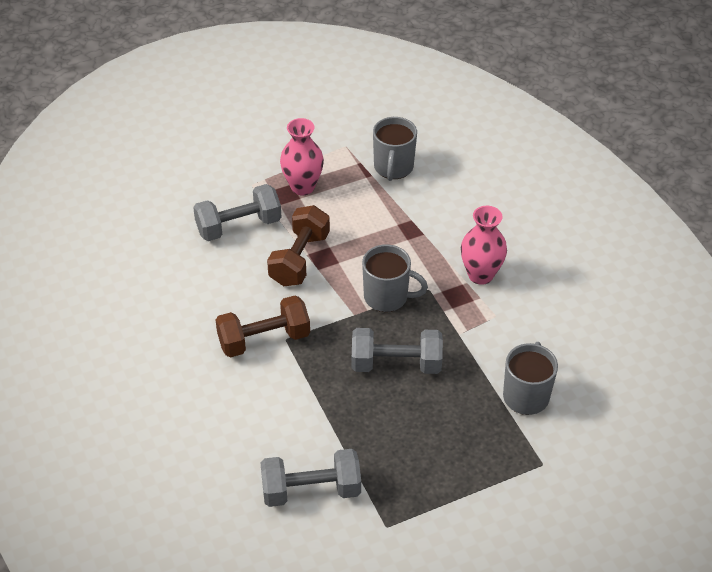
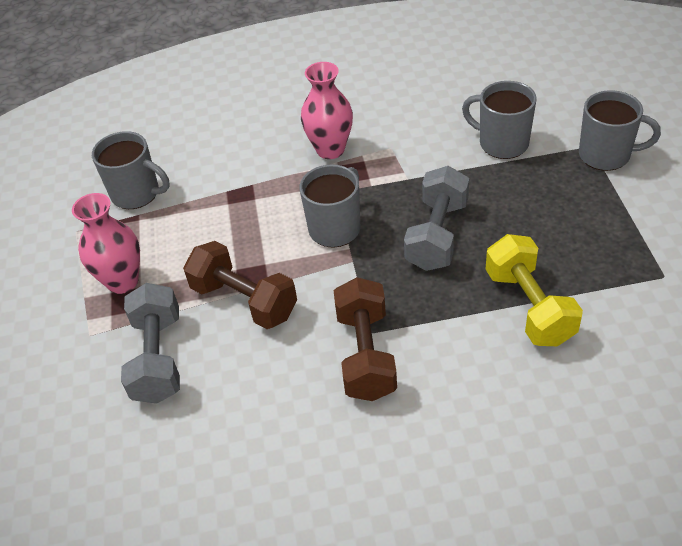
camera: 70 degrees left, 0 degrees up
grey dumbbell [260,449,361,507] -> none
none -> yellow dumbbell [485,234,583,346]
none -> grey mug [579,90,661,171]

